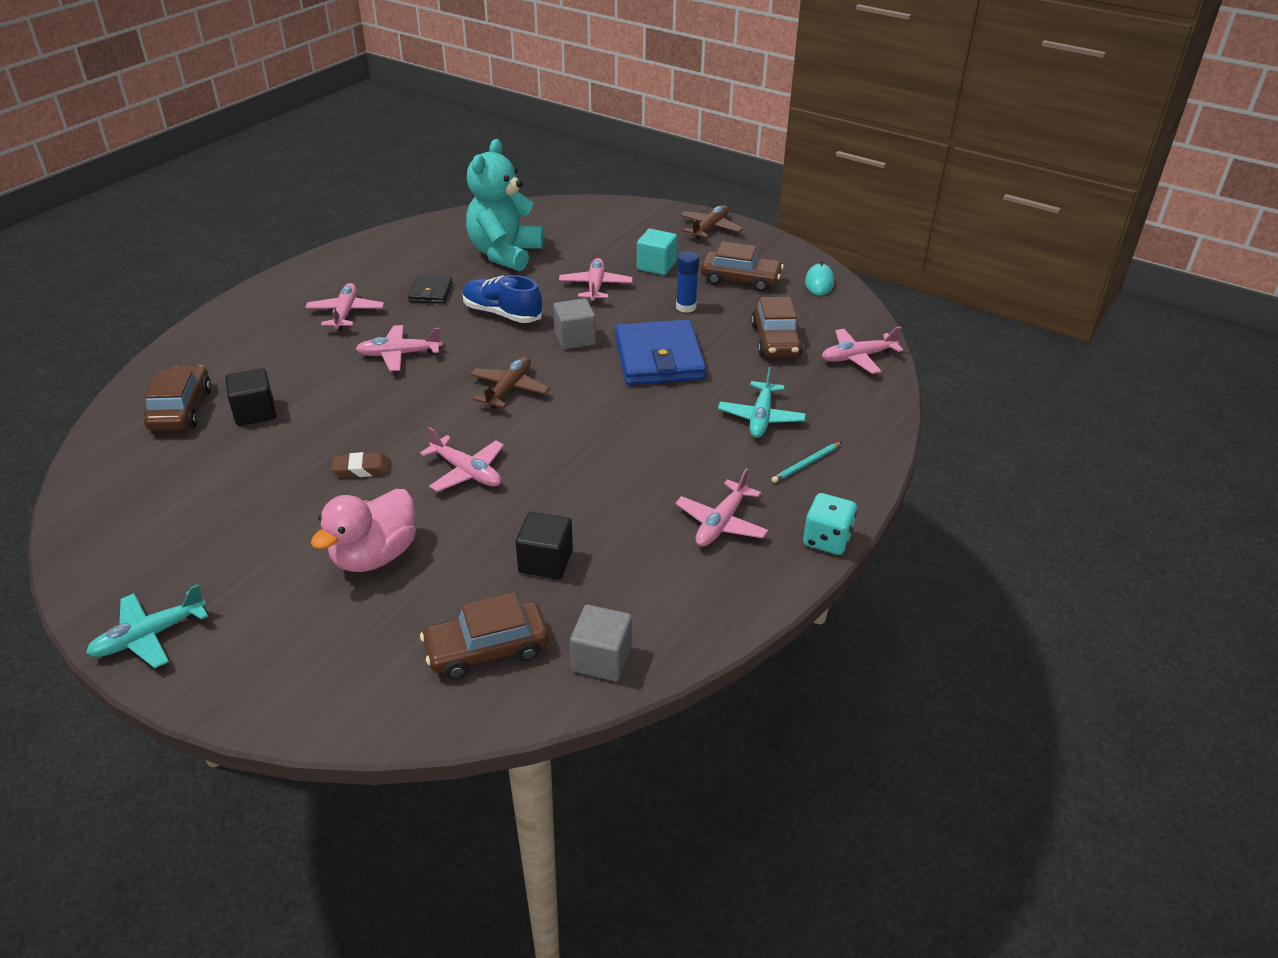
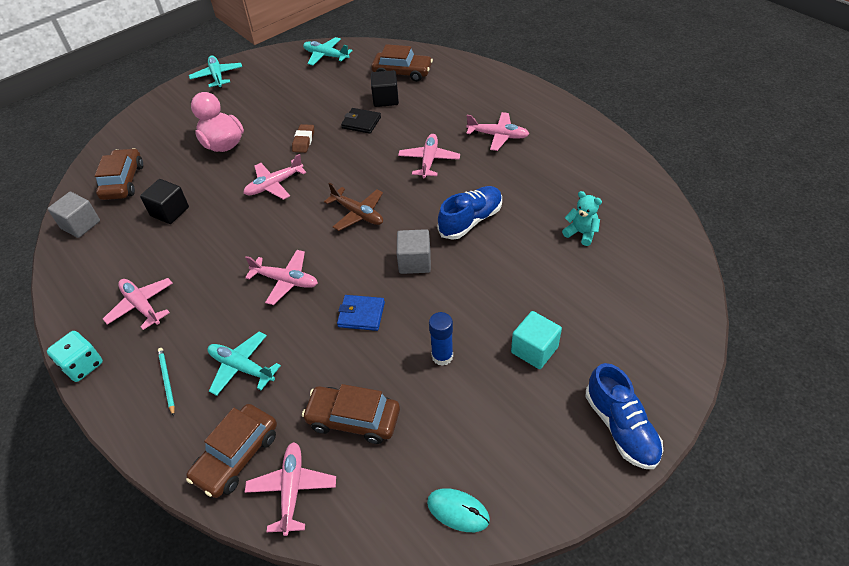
camera: 110 degrees right, 10 degrees up
black wallet [408,276,453,304] -> black wallet moved to [341,108,381,134]
turquoise teddy bear [466,139,544,271] -> turquoise teddy bear [562,191,602,246], size x0.45
pink plane [559,258,633,302] -> pink plane moved to [245,250,318,305]
blue wallet [615,320,706,385] -> blue wallet [337,295,385,331], size x0.50
brown plane [680,205,743,240] -> blue shoe [585,363,663,469]
brown car [701,241,784,292] -> brown car moved to [186,404,277,498]
none -> turquoise plane [303,37,353,65]

